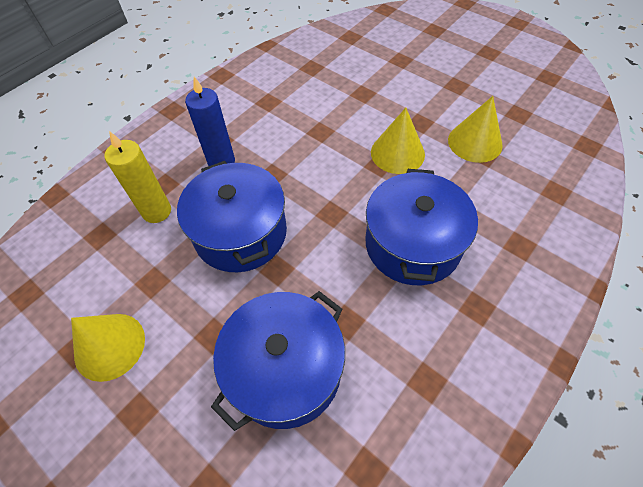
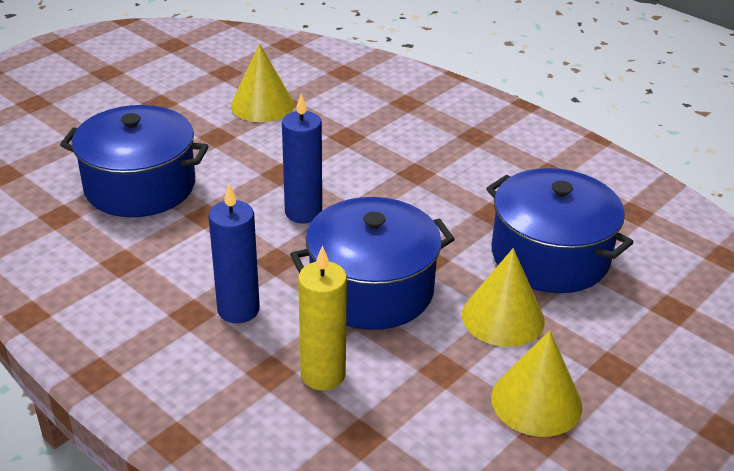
camera: 90 degrees left, 20 degrees down
blue pot [366,169,478,285] -> blue pot moved to [60,105,209,217]
yellow cone [371,108,425,174] -> yellow cone moved to [462,248,545,347]
none -> blue candle [282,94,322,223]

